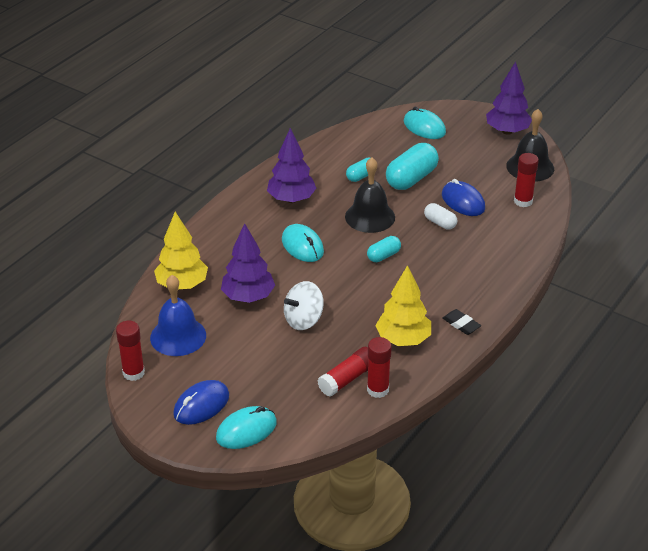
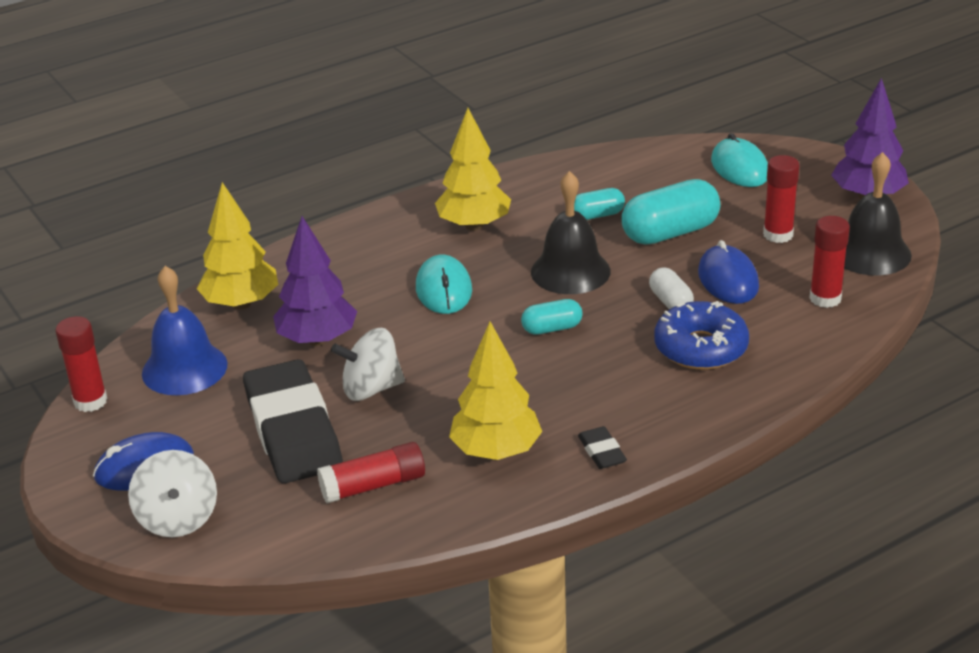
camera: 25 degrees right, 5 degrees down
turquoise mouse [216,406,277,449] -> white spinning top [128,450,217,537]
purple tree [267,128,316,203] -> yellow tree [435,108,511,231]
red glue stick [367,337,392,398] -> red glue stick moved to [763,155,800,243]
none -> black eraser [243,359,343,484]
none -> blue donut [654,301,749,370]

